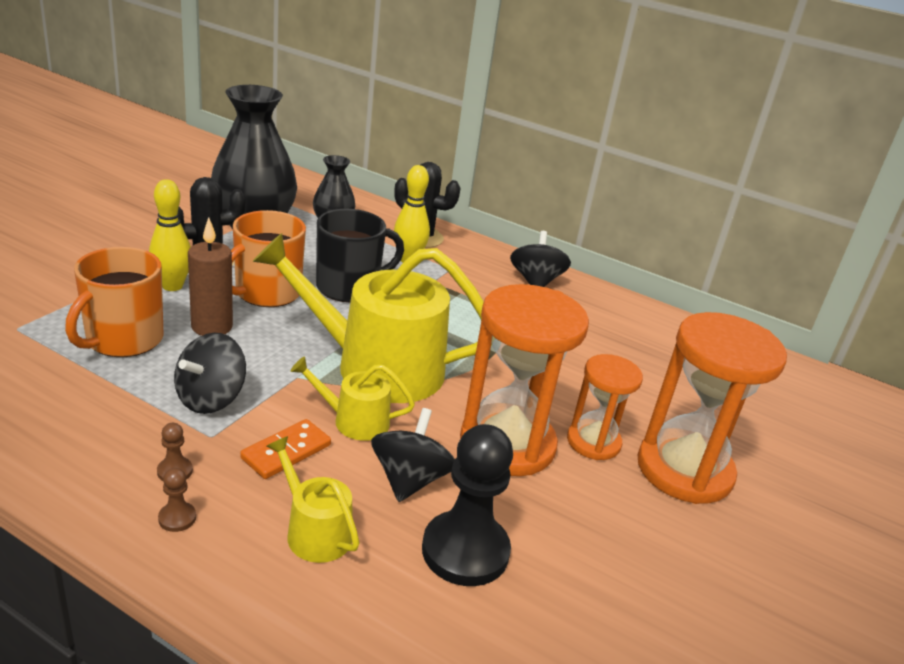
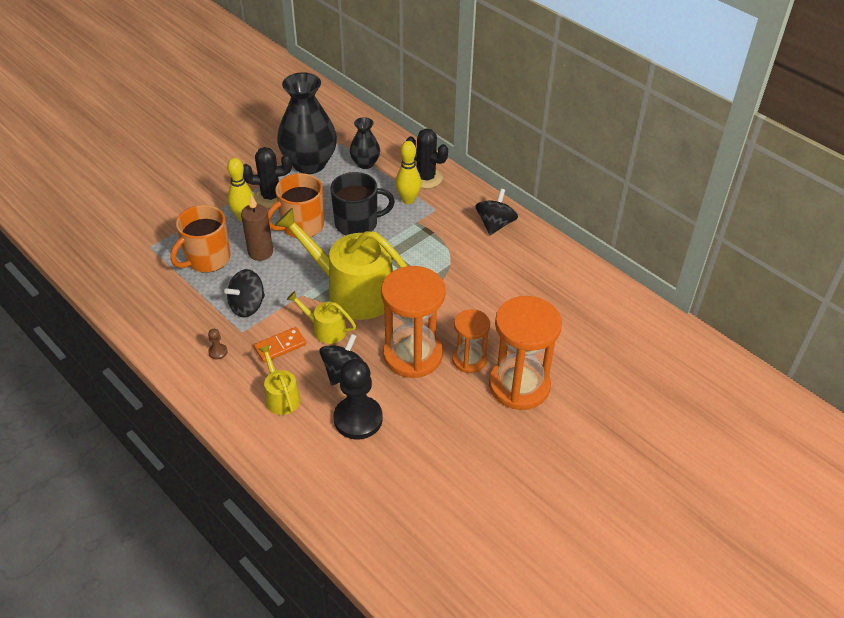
camera: 20 degrees right, 15 degrees up
brown pawn [158,468,196,532] -> none

